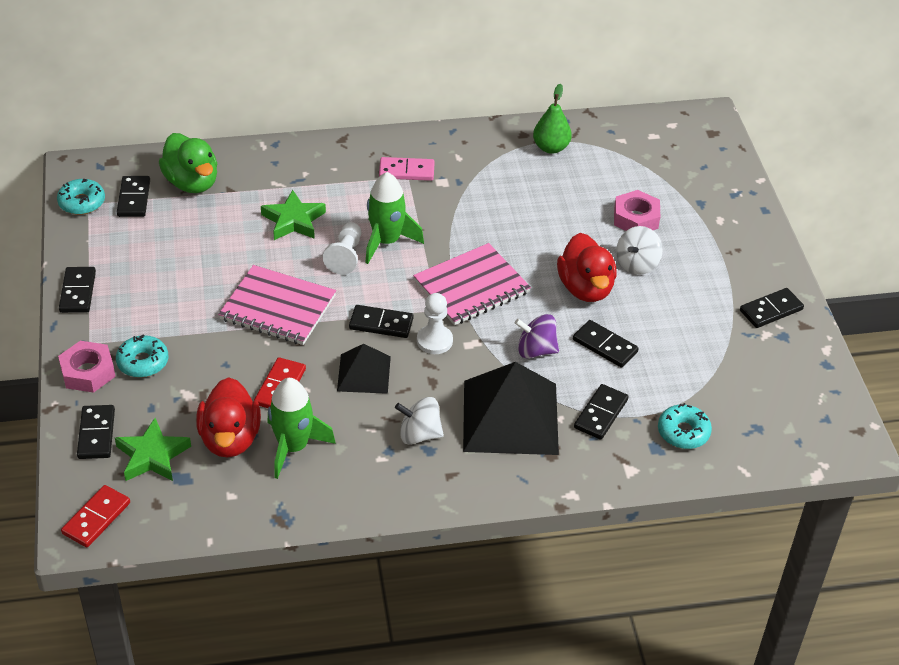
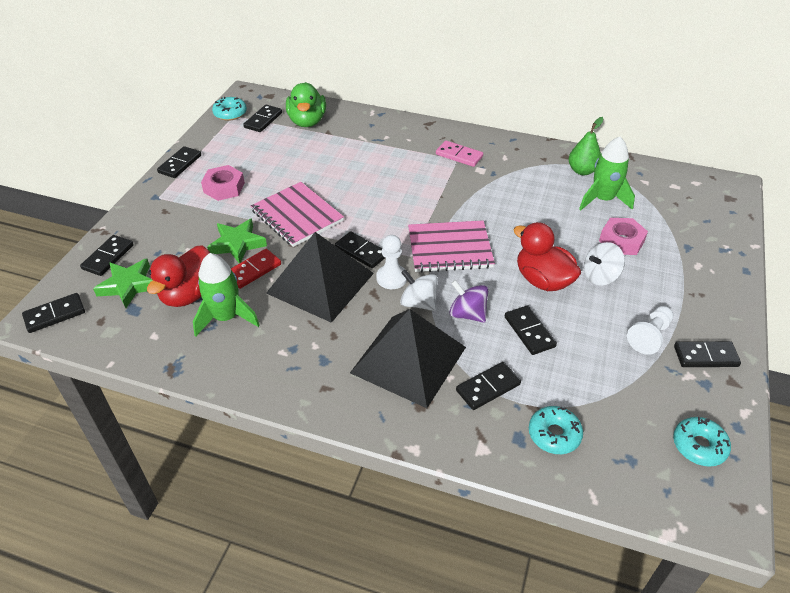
camera: 30 degrees right, 0 degrees up
pink nut [58,341,116,393] -> pink nut moved to [201,165,245,201]
red domino [61,485,130,548] -> black domino [22,293,85,333]
turquoise donut [116,334,168,378] -> turquoise donut moved to [673,417,731,467]
green star [261,190,326,240] -> green star moved to [207,219,267,263]
white pawn [323,222,361,275] -> white pawn moved to [627,306,674,355]
black pyramid [337,344,391,394] -> black pyramid [266,232,374,323], size x1.82
green rocket [365,172,424,264] -> green rocket moved to [579,137,635,210]
white spinning top [395,397,444,445] -> white spinning top moved to [400,269,438,311]
red duck [557,233,617,302] -> red duck turned 120 degrees clockwise [513,222,581,291]

